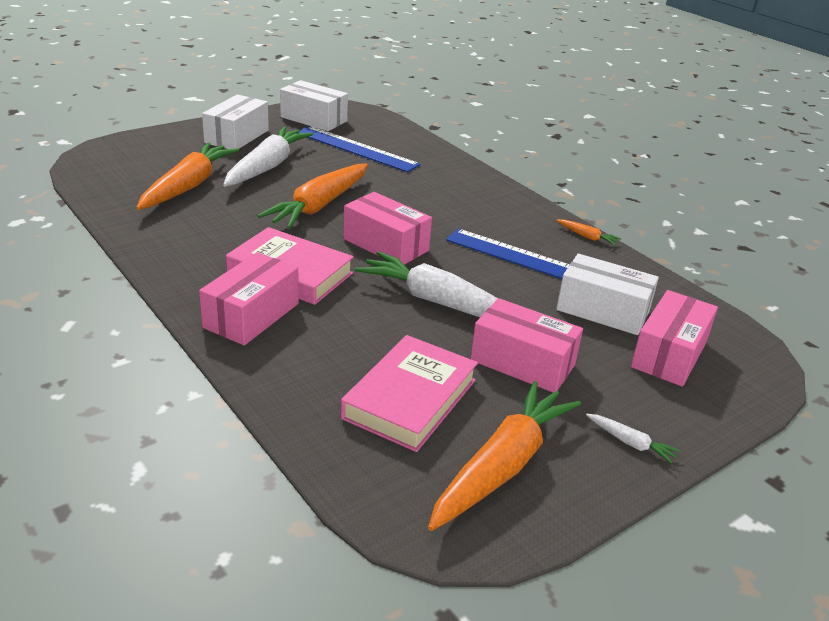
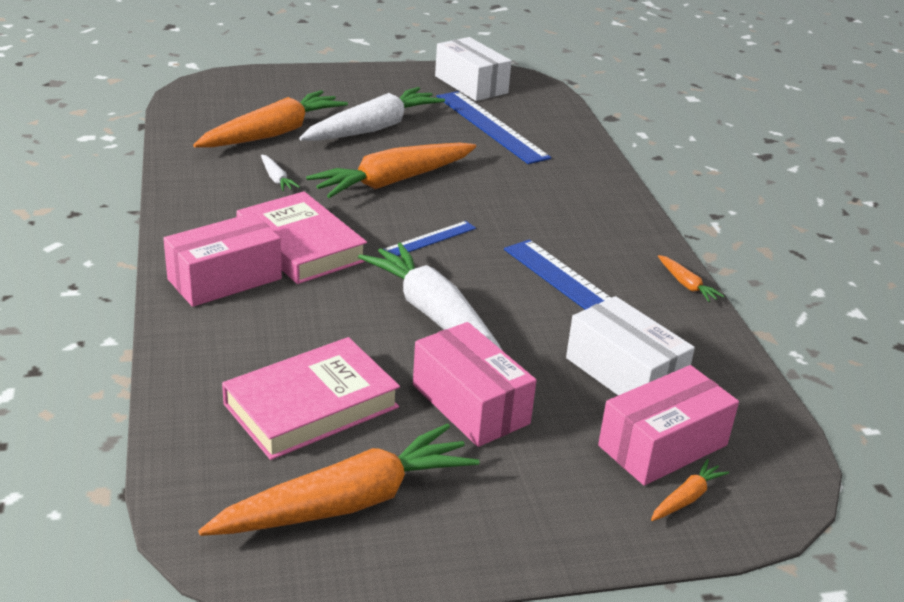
camera: 25 degrees right, 0 degrees up
white box [202,94,269,149] -> none
pink box [343,192,432,265] -> blue ruler [383,221,476,256]
white carrot [586,414,680,464] -> white carrot moved to [261,154,300,191]
none -> orange carrot [651,459,729,521]

